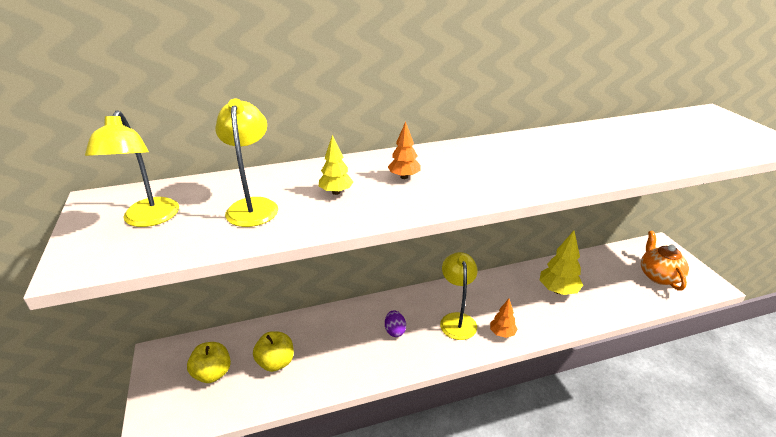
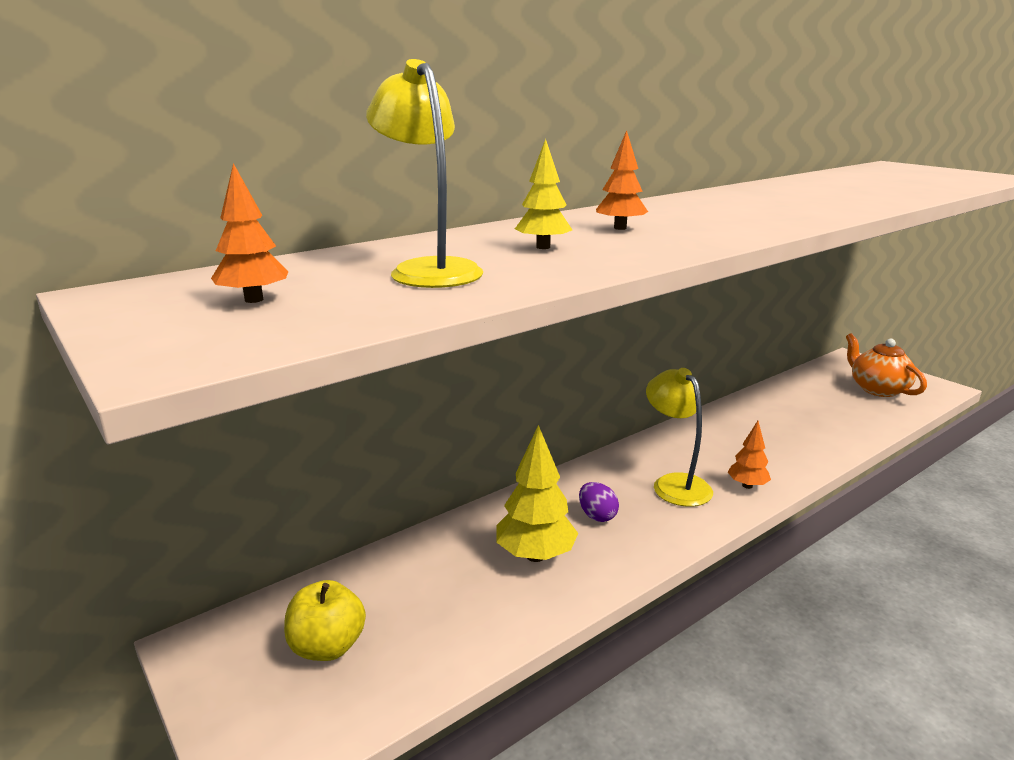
camera: 20 degrees left, 10 degrees down
yellow lamp [85,110,179,227] -> orange tree [211,163,289,303]
yellow apple [253,331,294,372] -> none
yellow tree [540,231,583,295] -> yellow tree moved to [496,425,578,562]

